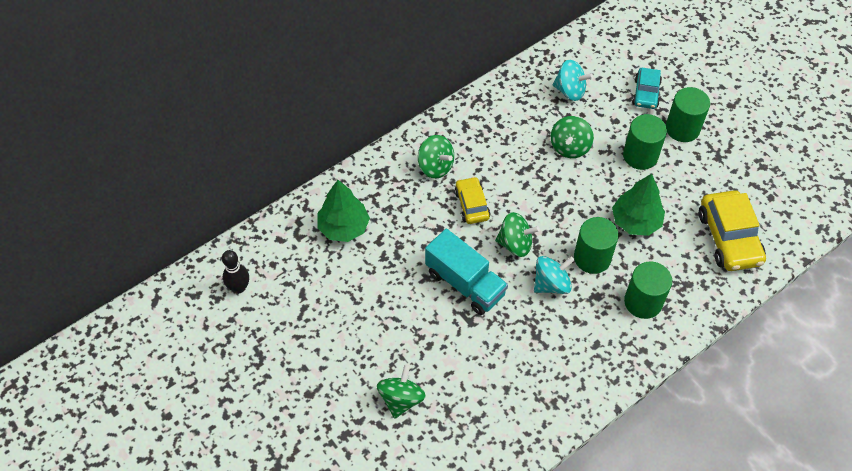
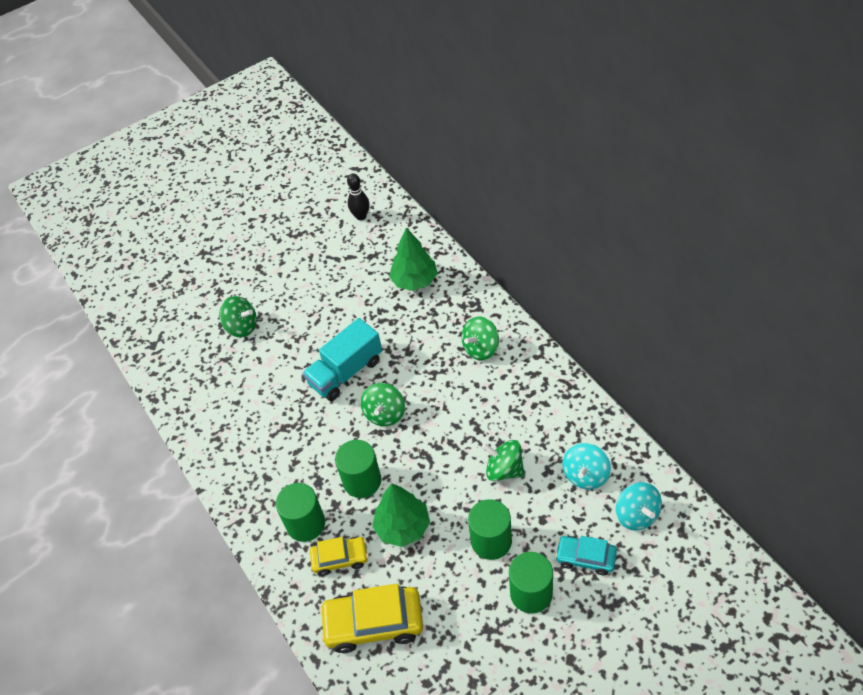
camera: 100 degrees right, 5 degrees down
yellow car [454,177,490,224] -> yellow car moved to [310,537,368,576]
turquoise spinning top [534,256,575,294] -> turquoise spinning top moved to [616,482,662,531]

